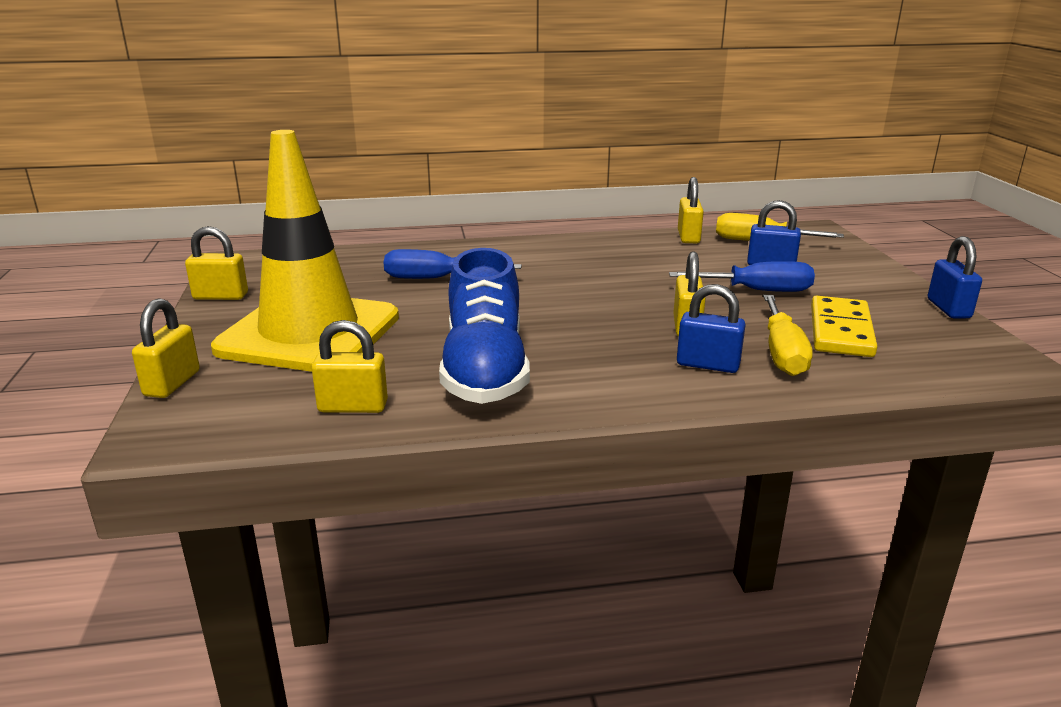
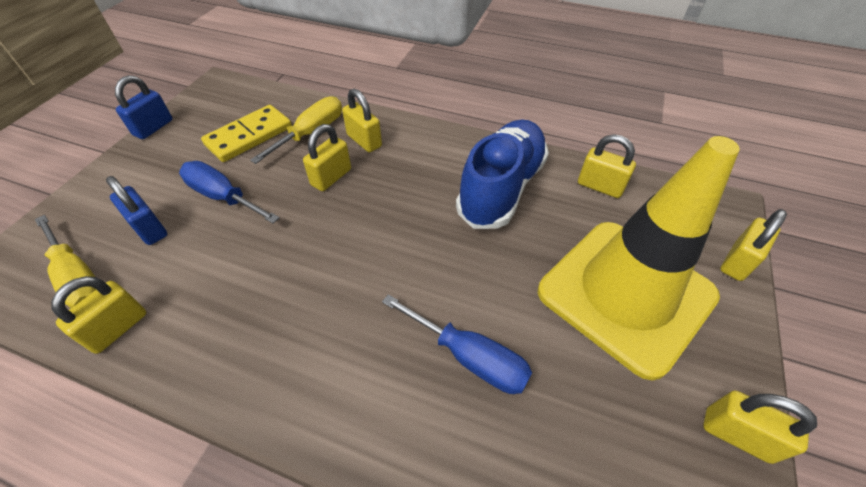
camera: 150 degrees left, 25 degrees up
blue padlock [677,284,745,373] -> yellow padlock [342,89,382,152]

